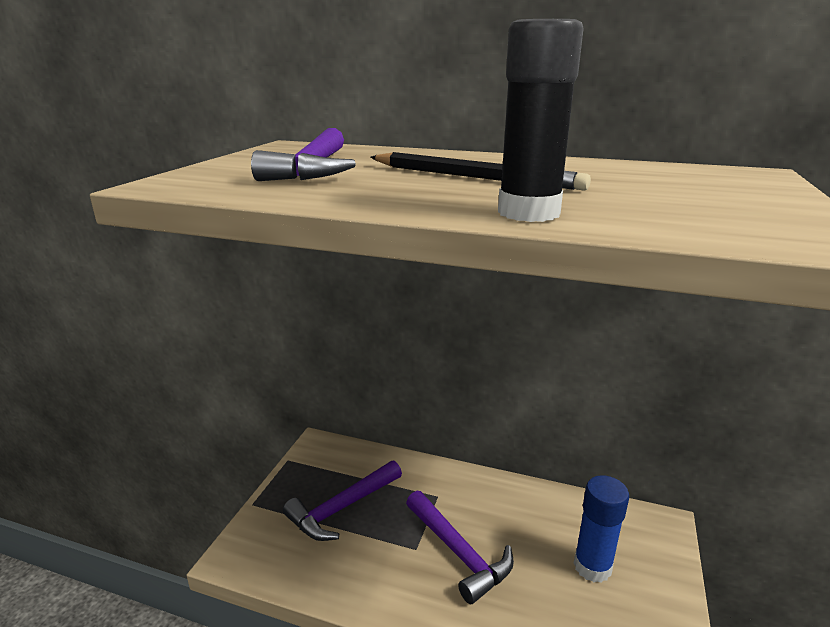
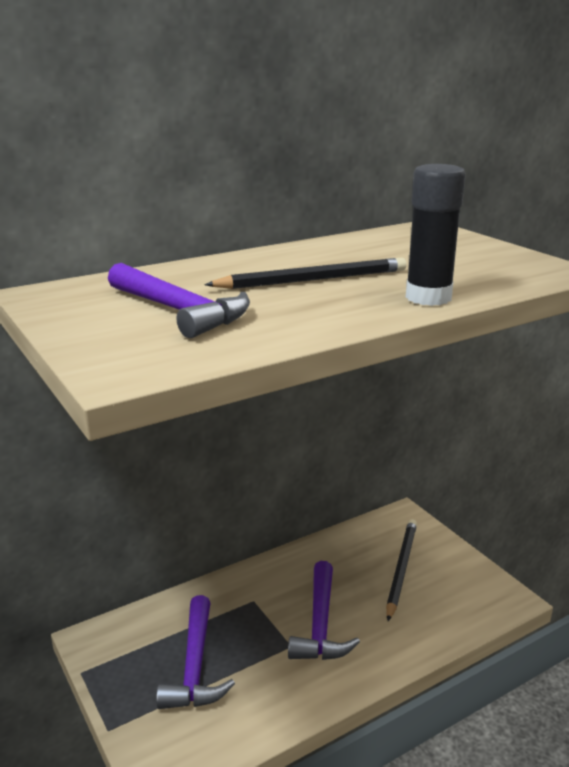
camera: 50 degrees left, 0 degrees up
purple hammer [406,491,514,604] -> purple hammer turned 90 degrees clockwise [288,561,360,660]
blue glue stick [573,475,629,583] -> black pencil [386,519,417,621]

